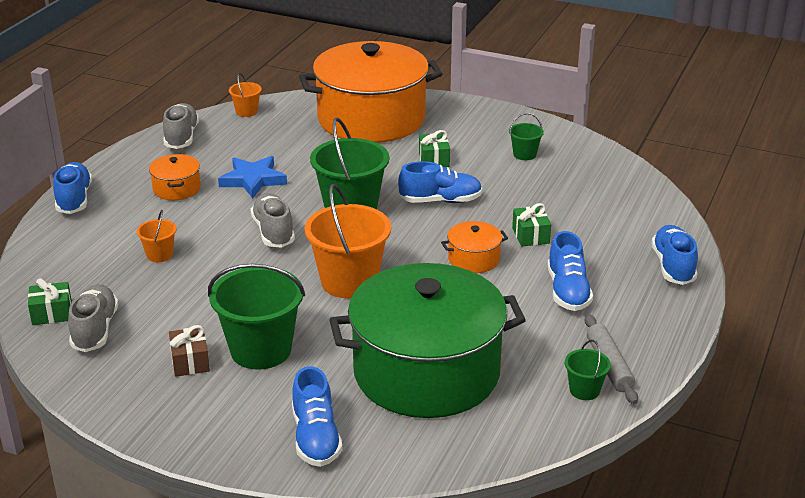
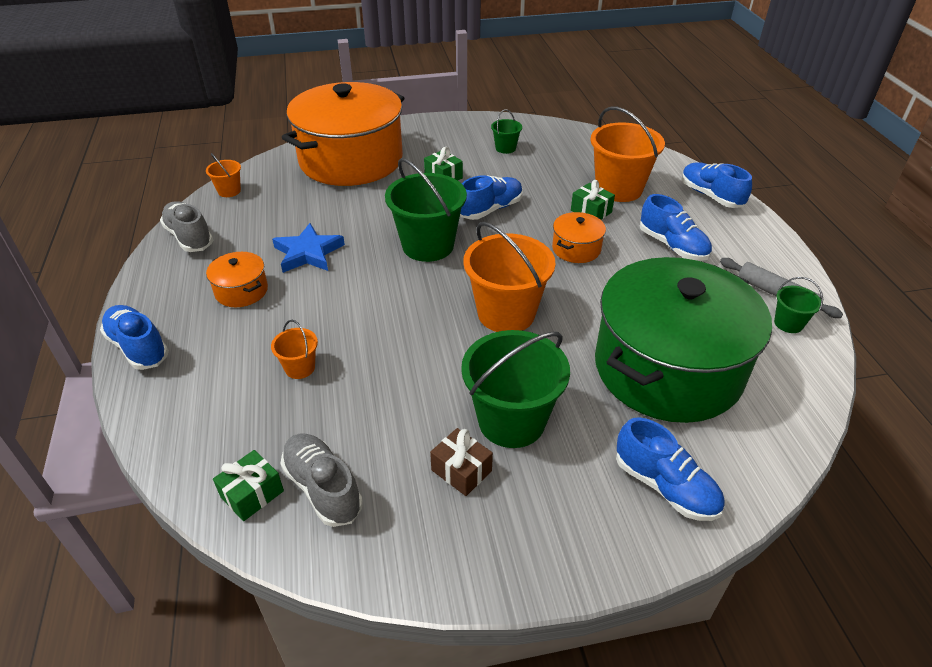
camera: 35 degrees left, 10 degrees up
grey shoe [250,193,295,248] -> none
none -> orange bucket [591,107,665,202]

